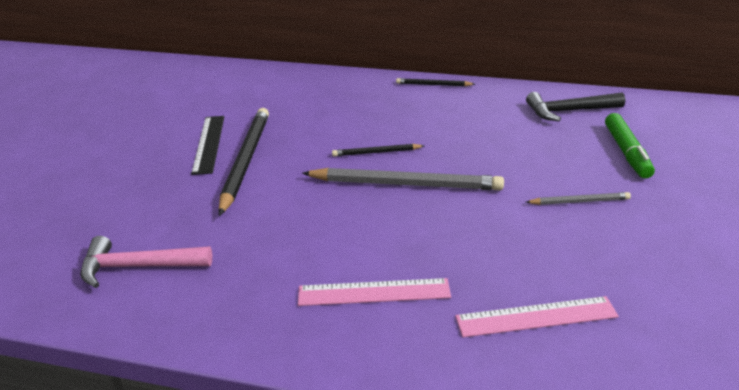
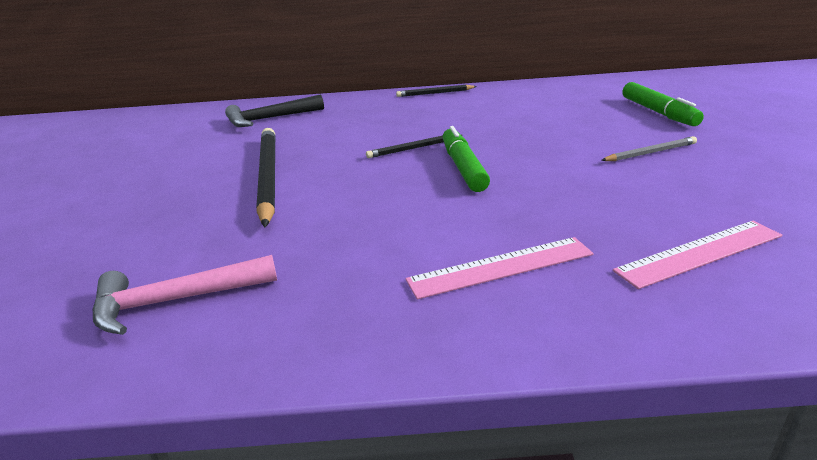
camera: 15 degrees left, 5 degrees down
black ruler [191,116,224,175] -> none
grey pencil [302,168,504,190] -> green marker [443,126,490,192]
black hammer [526,92,625,121] -> black hammer moved to [225,95,324,127]

